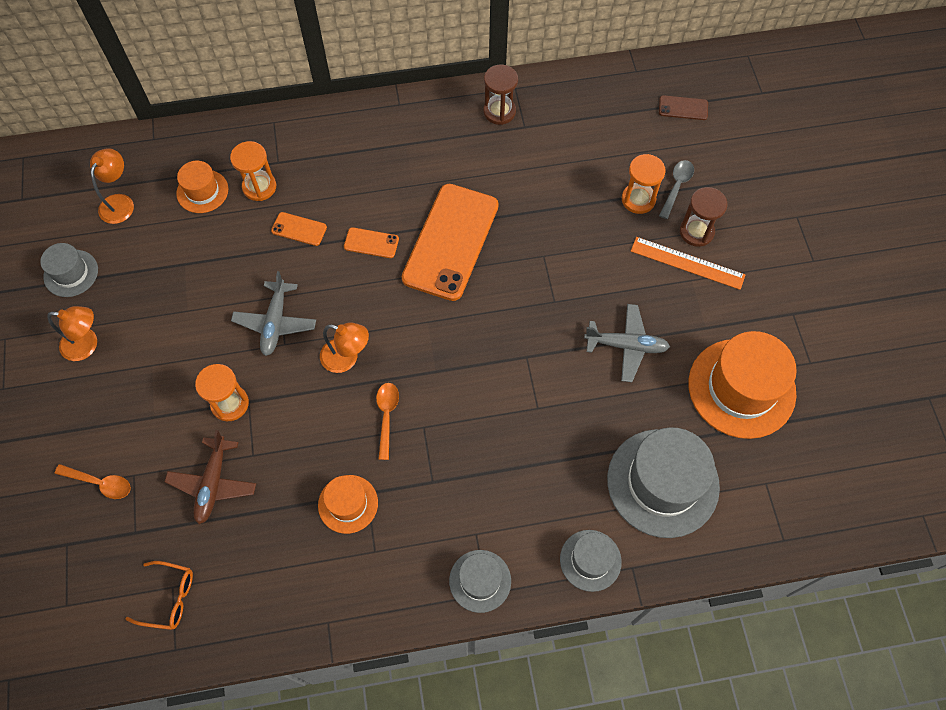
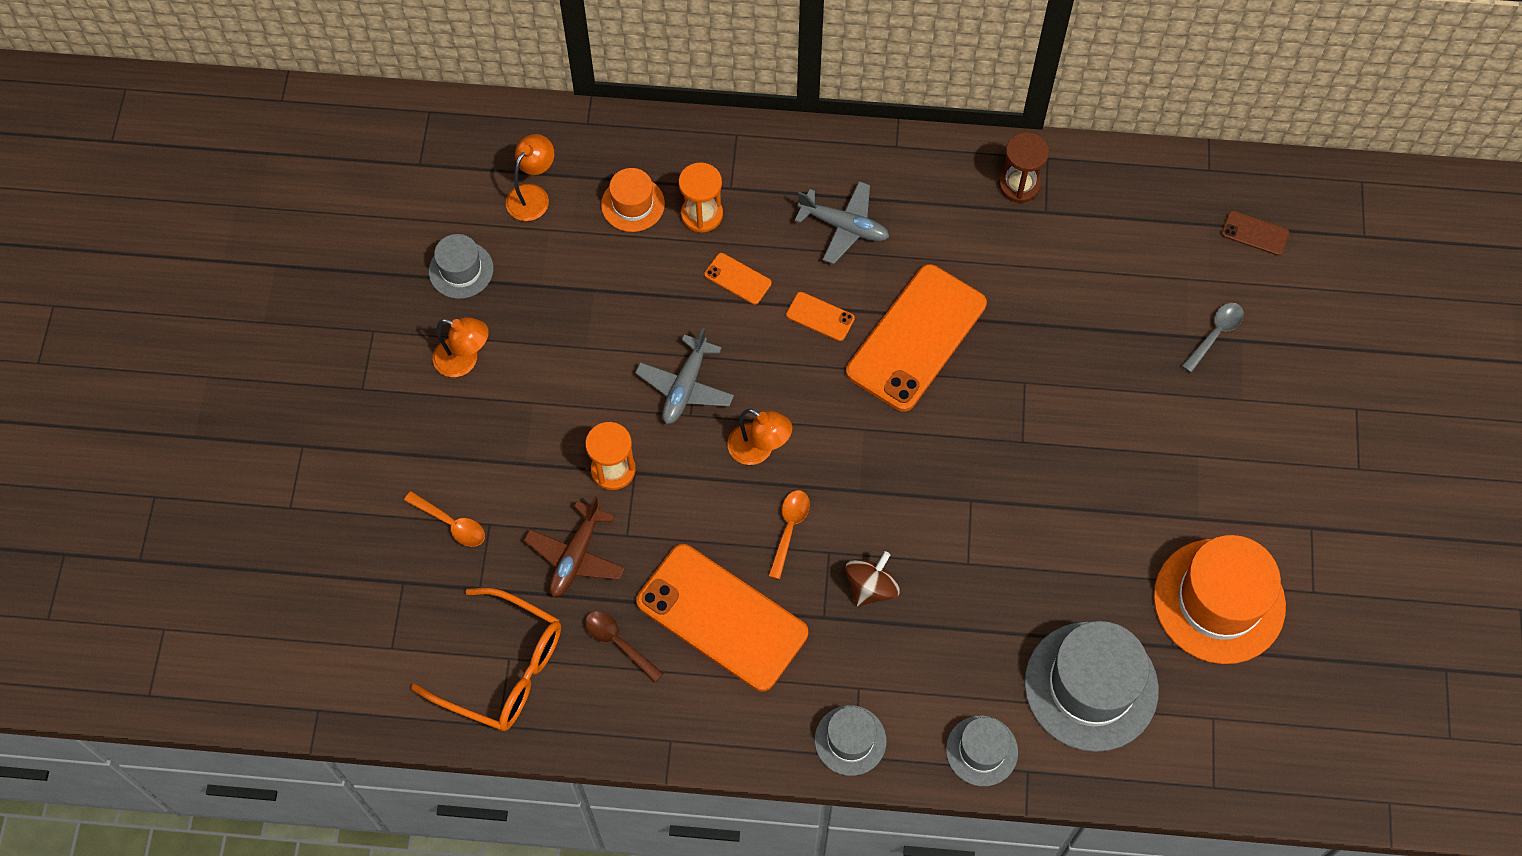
camera: 15 degrees right, 0 degrees up
orange glasses [126,561,193,630] -> orange glasses [411,588,561,731], size x1.82
orange hat [318,475,378,534] -> orange phone [636,544,808,691]
grey plane [584,304,670,382] -> grey plane moved to [795,181,889,264]
orange hourglass [622,154,666,214] -> none
orange ruler [631,237,745,290] -> none
brown hourglass [680,187,727,247] -> none
none -> brown spoon [585,611,663,682]
none -> brown spinning top [845,551,900,607]

